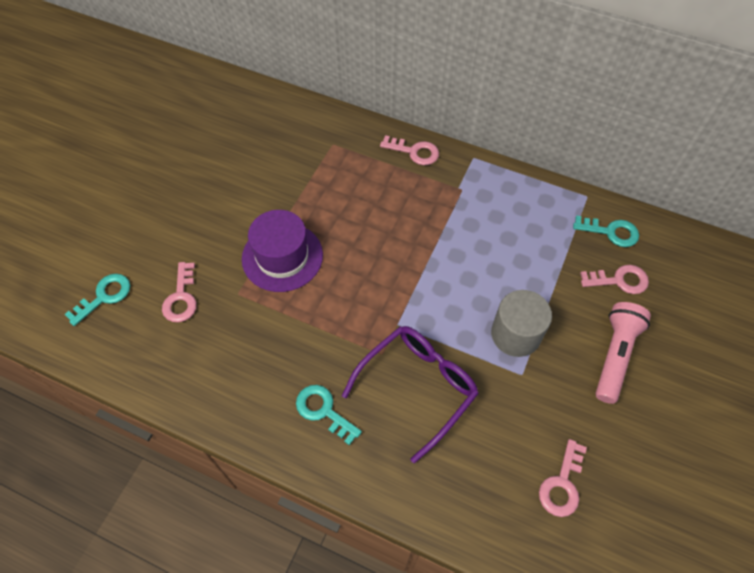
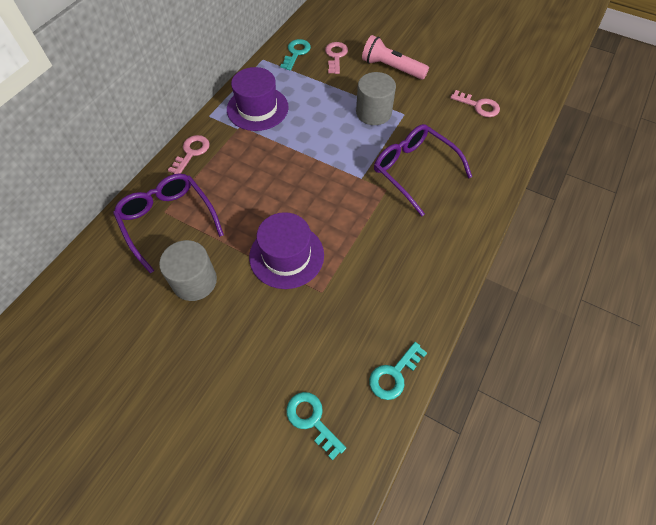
camera: 85 degrees left, 0 degrees up
pink key [162,262,197,322] -> none
turquoise key [296,385,362,445] -> turquoise key moved to [369,342,427,400]
none -> purple glasses [113,173,224,274]
none -> grey cylinder [159,240,217,301]
none -> purple hat [227,67,289,131]

